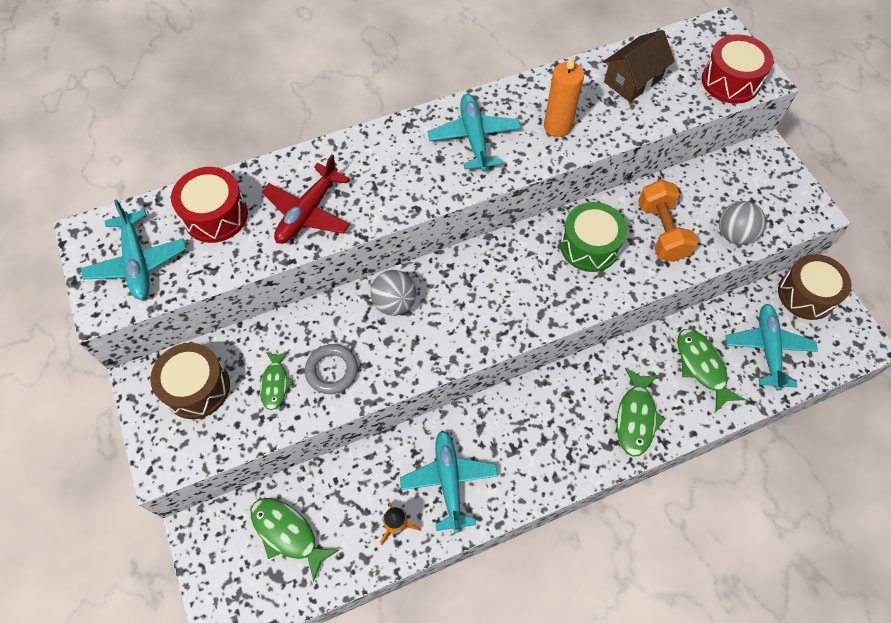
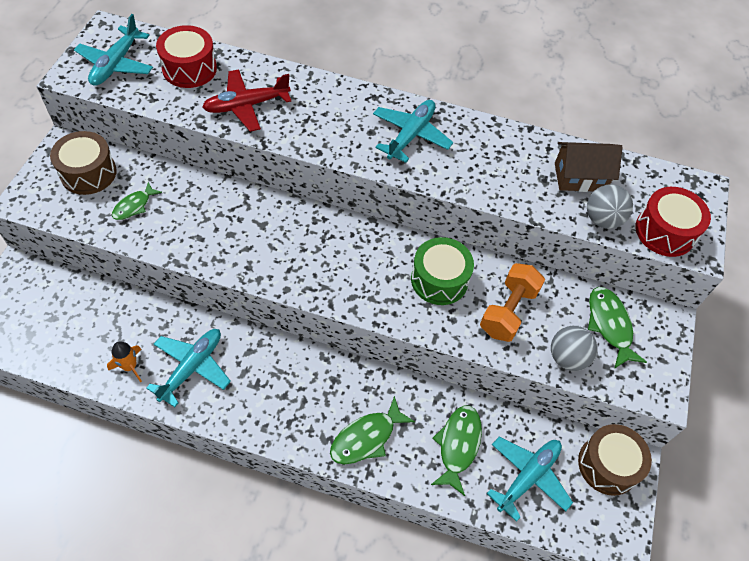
camera: 35 degrees right, 5 degrees down
green fish [251,498,339,582] -> green fish moved to [588,287,647,369]
grey ring [305,344,358,394] -> none
grey ball [371,270,417,316] -> grey ball moved to [587,184,633,229]
orange candle [544,55,584,137] -> none

